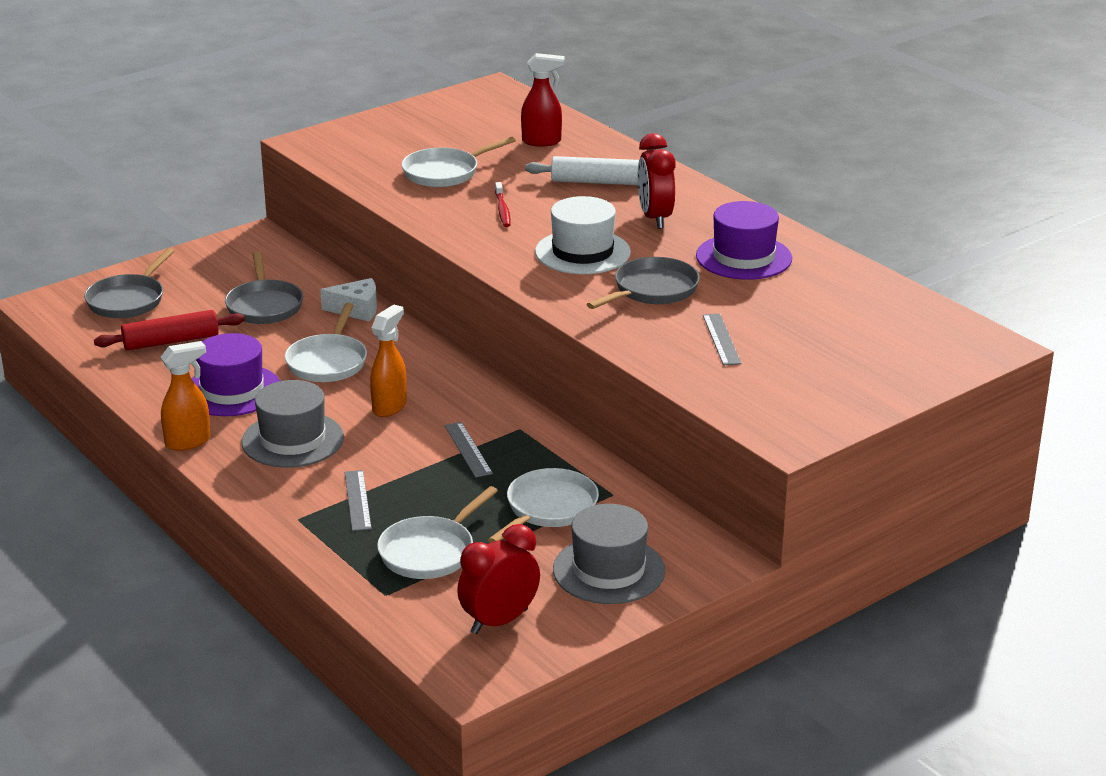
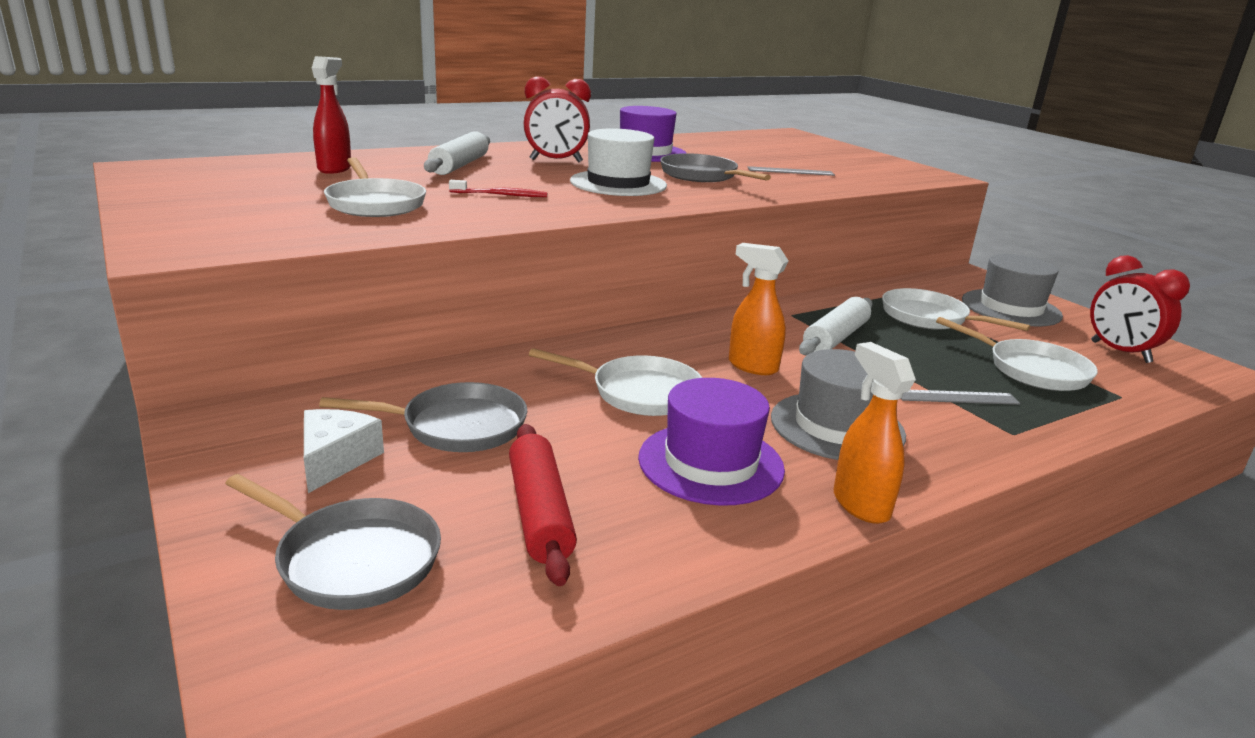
camera: 85 degrees left, 5 degrees down
white cheese [320,278,377,322] -> white cheese moved to [304,409,384,493]
grey ruler [445,422,493,478] -> white rolling pin [799,297,873,355]

